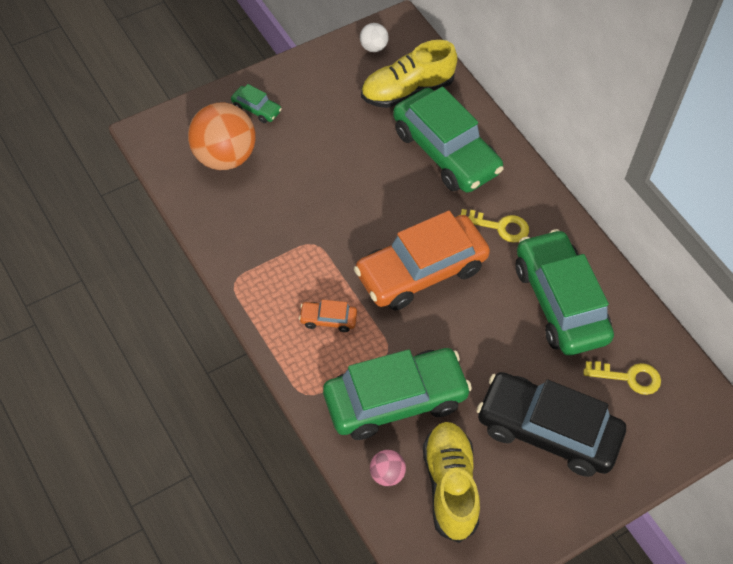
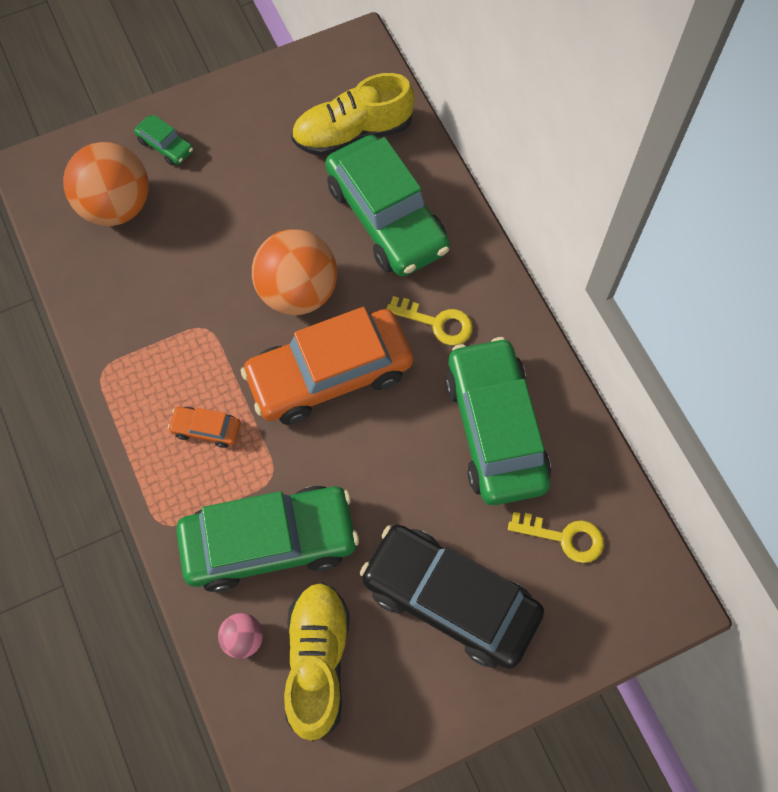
camera: 10 degrees right, 10 degrees up
white ball [360,23,388,52] -> none
none -> orange ball [252,229,337,315]

